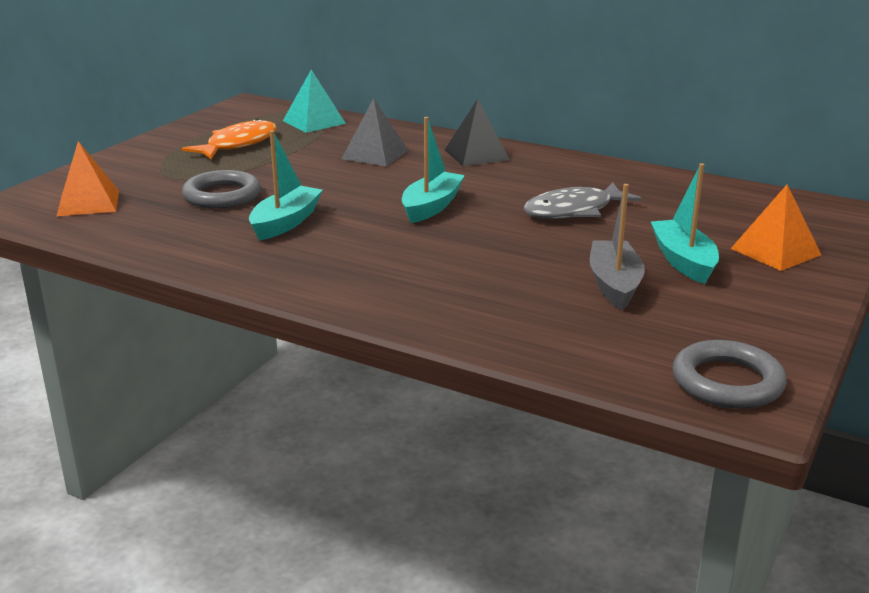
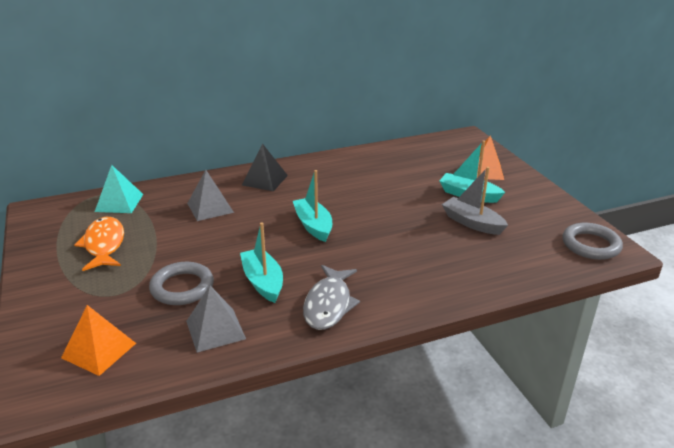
camera: 50 degrees left, 5 degrees up
grey fish [523,182,642,219] -> grey fish moved to [303,265,360,330]
none -> grey pyramid [186,286,246,353]

